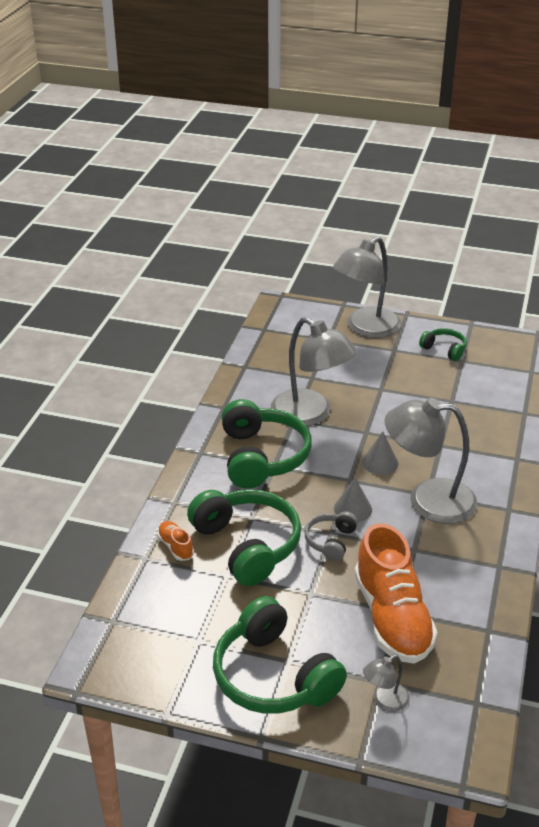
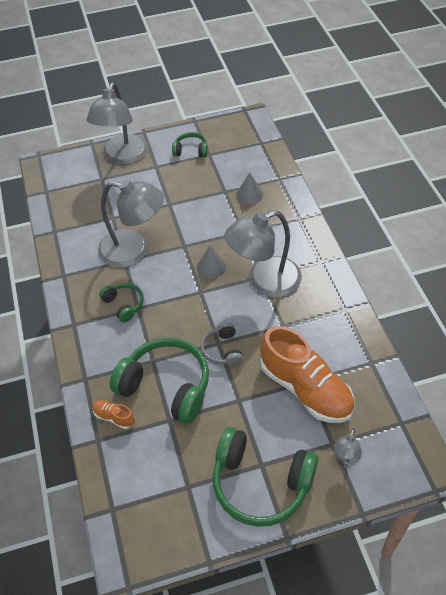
camera: 30 degrees left, 15 degrees up
green headphones [222,399,312,488] -> green headphones [99,283,144,323], size x0.50
grey cone [334,478,372,522] -> grey cone moved to [236,173,263,204]

